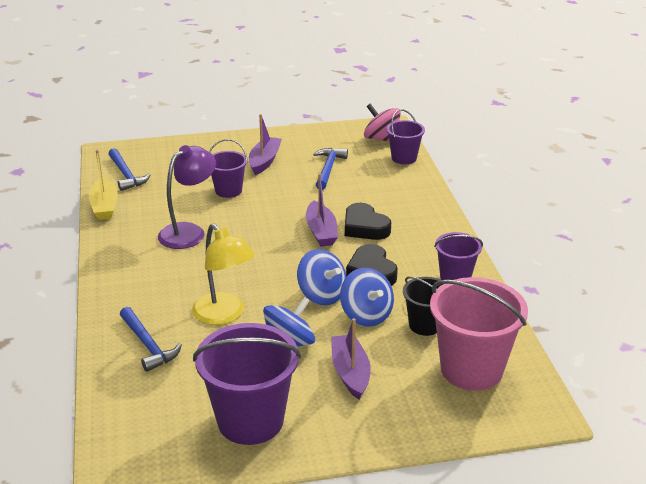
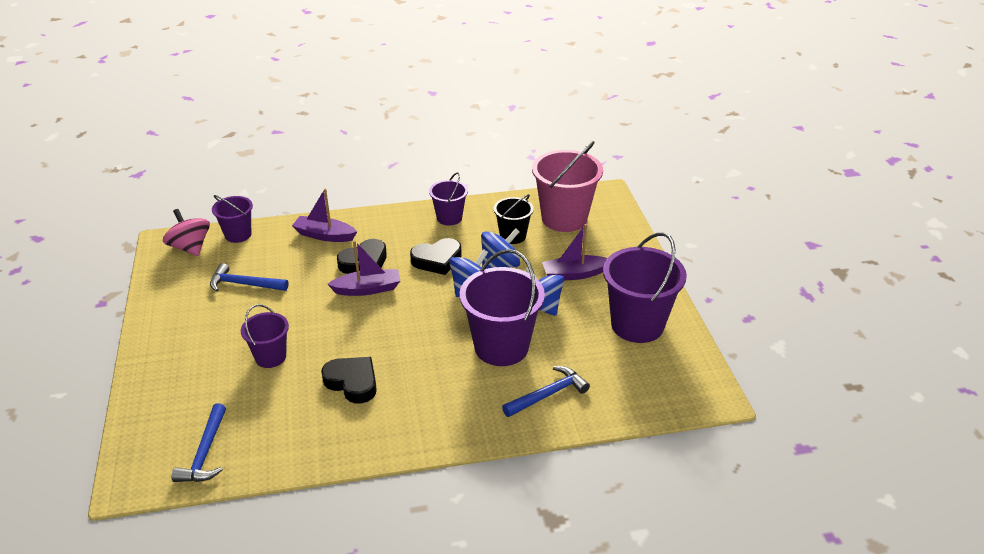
camera: 90 degrees left, 5 degrees up
yellow boat [89,149,118,220] -> none
blue hammer [109,148,151,191] -> blue hammer turned 120 degrees clockwise [171,403,226,482]
purple lamp [158,145,216,249] -> black heart [321,357,377,403]
yellow lamp [192,224,255,325] -> purple bucket [460,249,545,366]
purple boat [249,114,282,175] -> purple boat moved to [292,188,357,242]
pink spinning top [364,103,401,142] -> pink spinning top turned 105 degrees clockwise [163,209,210,256]

